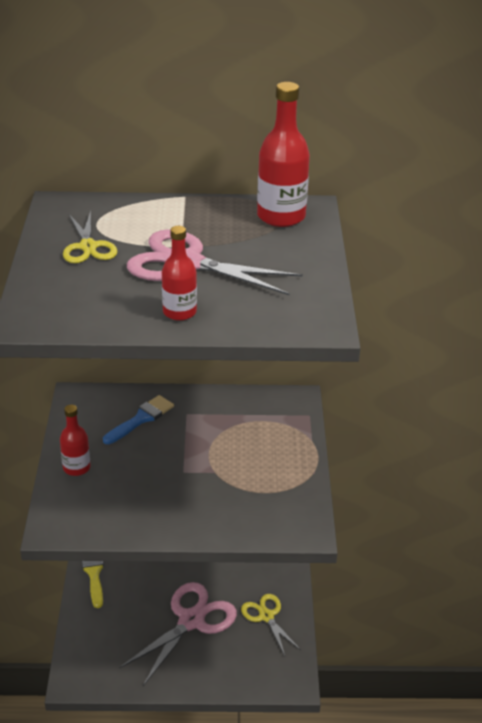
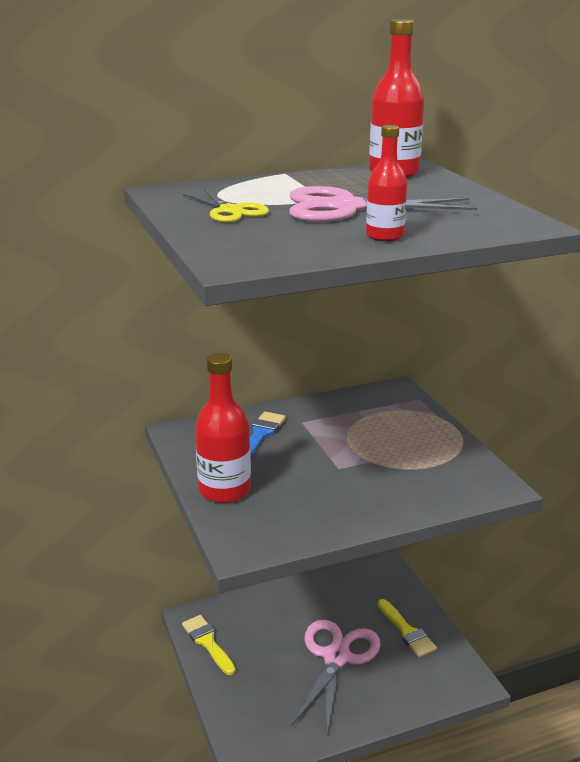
camera: 20 degrees left, 10 degrees down
red bottle [60,405,91,476] -> red bottle [195,353,251,503], size x1.65
yellow scissors [241,594,301,656] -> yellow brush [378,599,437,657]

